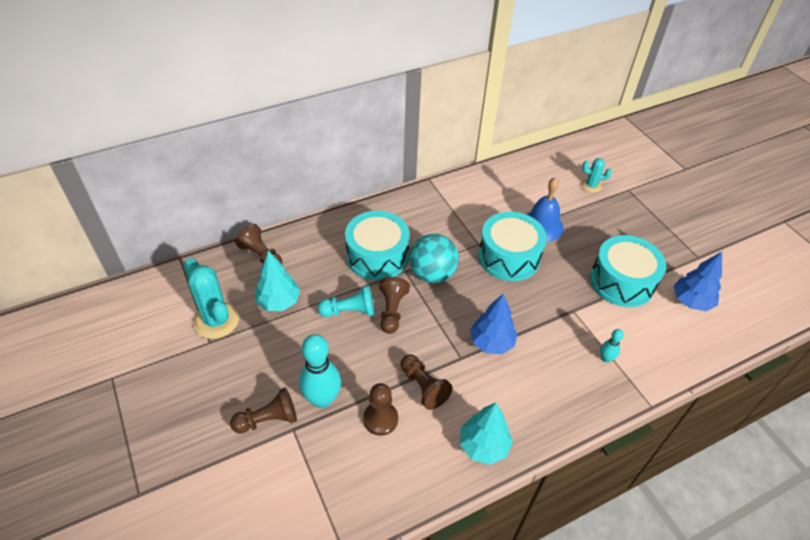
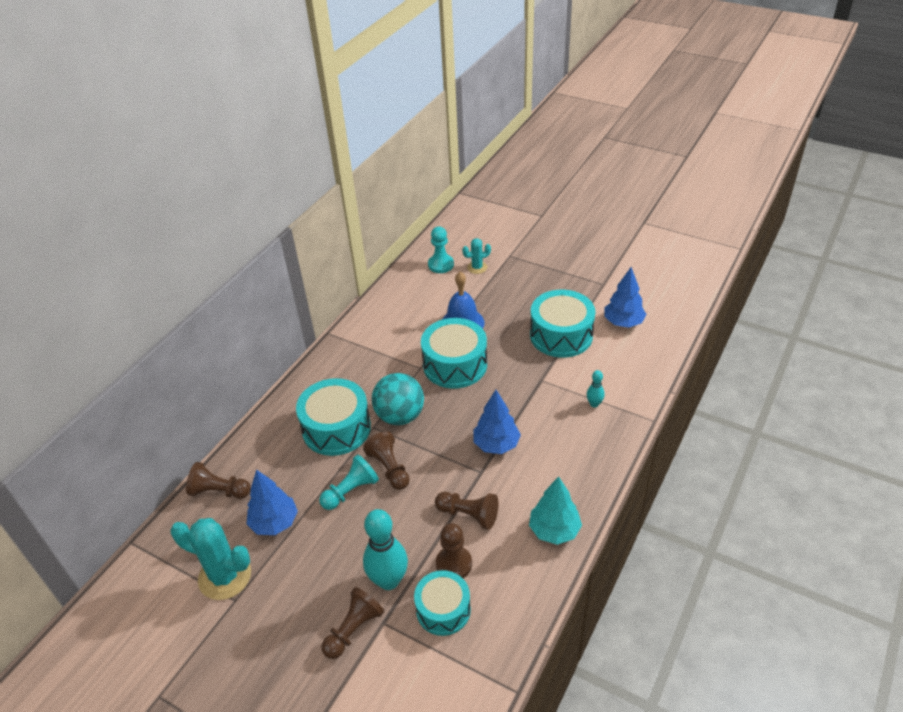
camera: 30 degrees left, 5 degrees down
turquoise tree [255,251,300,311] -> blue tree [246,469,298,535]
none -> turquoise drum [414,570,471,636]
none -> turquoise pawn [428,226,454,273]

